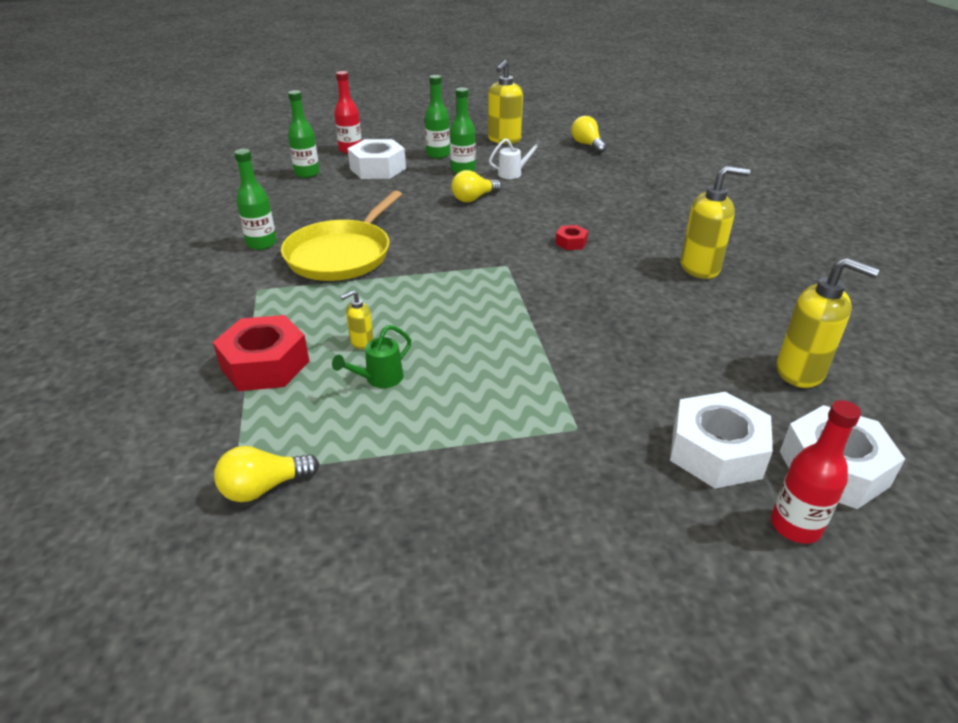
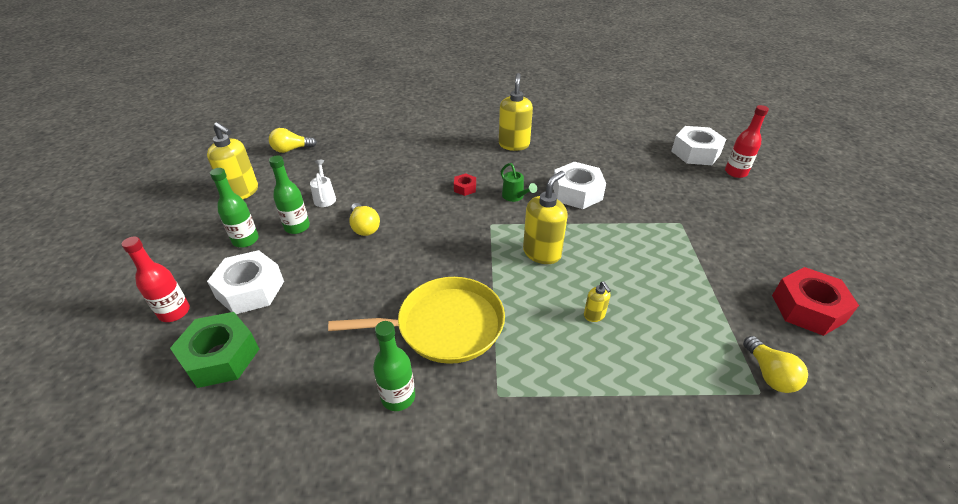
camera: 80 degrees left, 5 degrees up
red nut [213,315,309,391] -> red nut moved to [772,267,859,336]
yellow pan [281,190,402,281] -> yellow pan turned 45 degrees counterclockwise [328,277,505,364]
green bottle [288,90,320,178] -> green nut [170,312,259,388]
green watering can [332,325,411,388] -> green watering can moved to [501,163,537,202]
white nut [670,392,773,489] -> white nut moved to [553,162,606,209]
yellow soap dispenser [776,258,880,388] -> yellow soap dispenser moved to [523,171,568,264]

